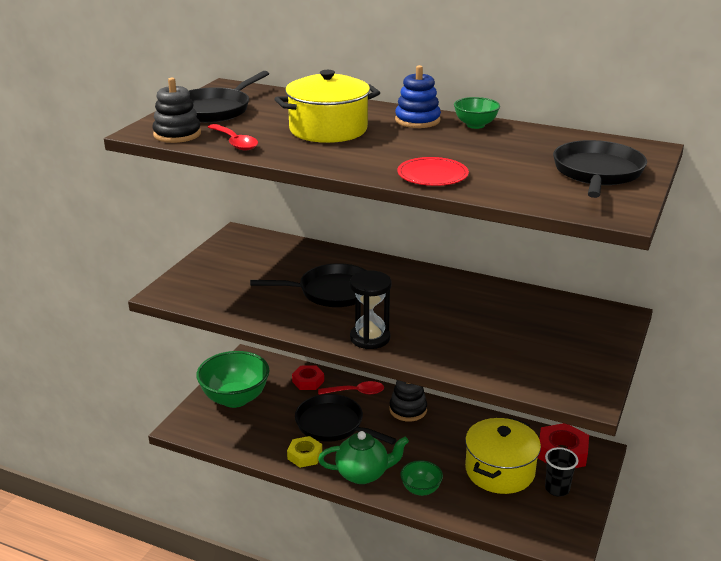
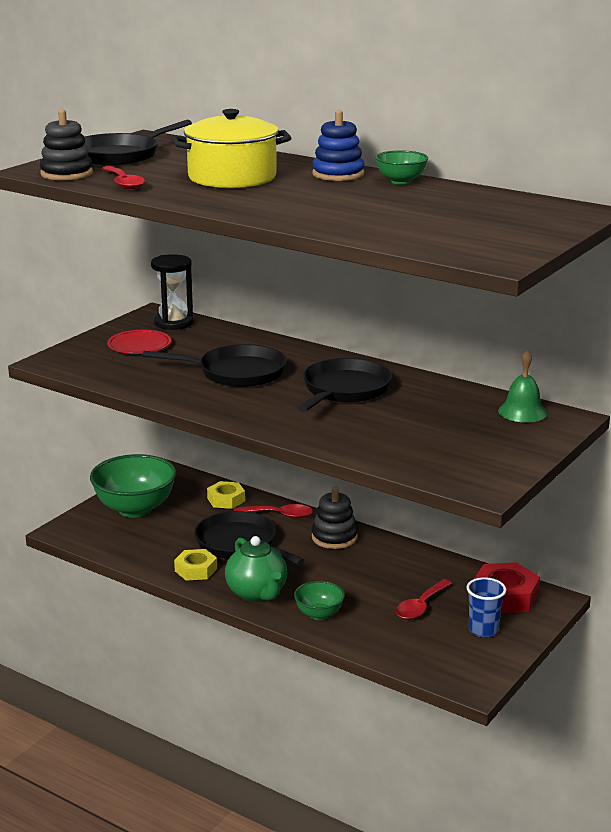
camera: 10 degrees right, 5 degrees down
red nut [292,365,324,390] -> yellow nut [207,481,245,509]
green teapot [318,431,409,484] -> green teapot turned 60 degrees clockwise [225,536,288,602]
black hourglass [350,270,392,349] -> black hourglass moved to [151,254,194,330]
red plate [397,157,469,186] -> red plate moved to [107,330,171,354]
yellow pot [465,418,541,494] -> red spoon [396,579,452,619]
black cup [545,447,578,497] -> blue cup [466,577,506,638]
black pan [553,140,647,198] -> black pan moved to [297,358,392,412]
none -> green bell [498,350,547,422]

